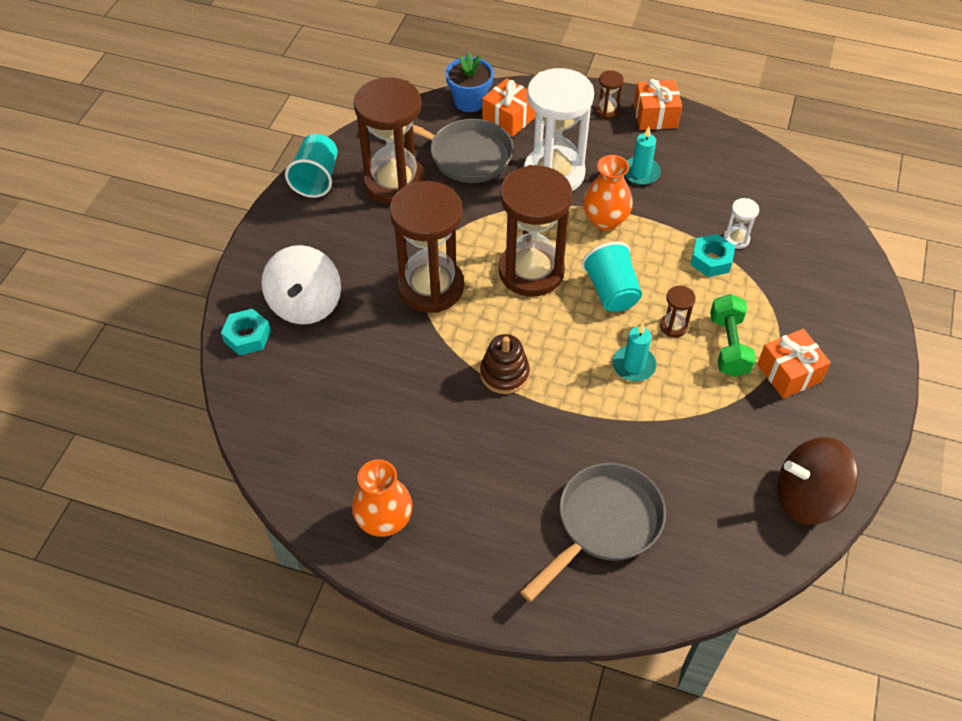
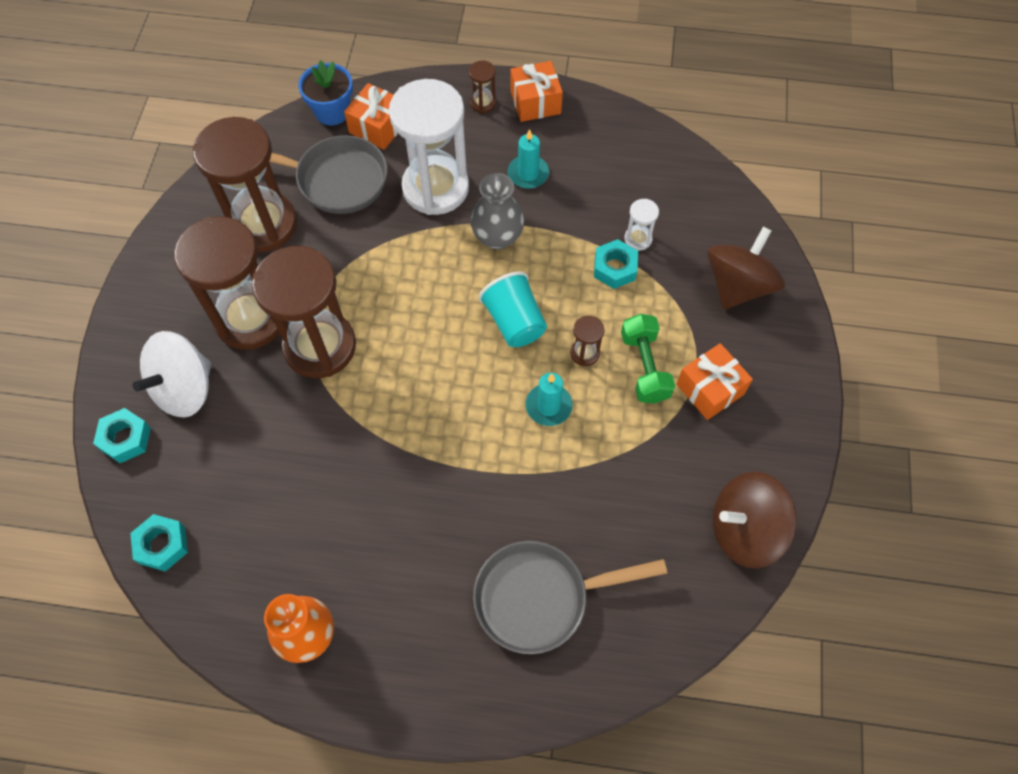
camera: 10 degrees left, 10 degrees up
white spinning top [261,245,341,324] -> white spinning top turned 45 degrees clockwise [133,331,211,418]
turquoise cup [285,134,338,198] -> none
brown stacking toy [480,334,530,394] -> none
brown hourglass [499,165,572,297] -> brown hourglass moved to [174,216,280,350]
grey pan [520,463,666,602] -> grey pan turned 135 degrees counterclockwise [473,541,667,654]
orange vase [583,155,633,231] -> grey vase [471,173,524,250]
none -> turquoise nut [130,514,188,572]
none -> brown spinning top [707,227,785,310]

